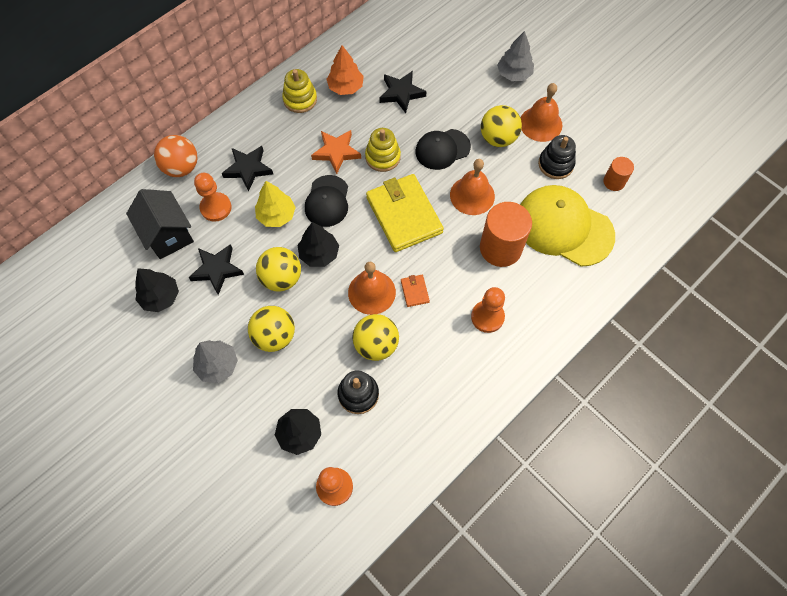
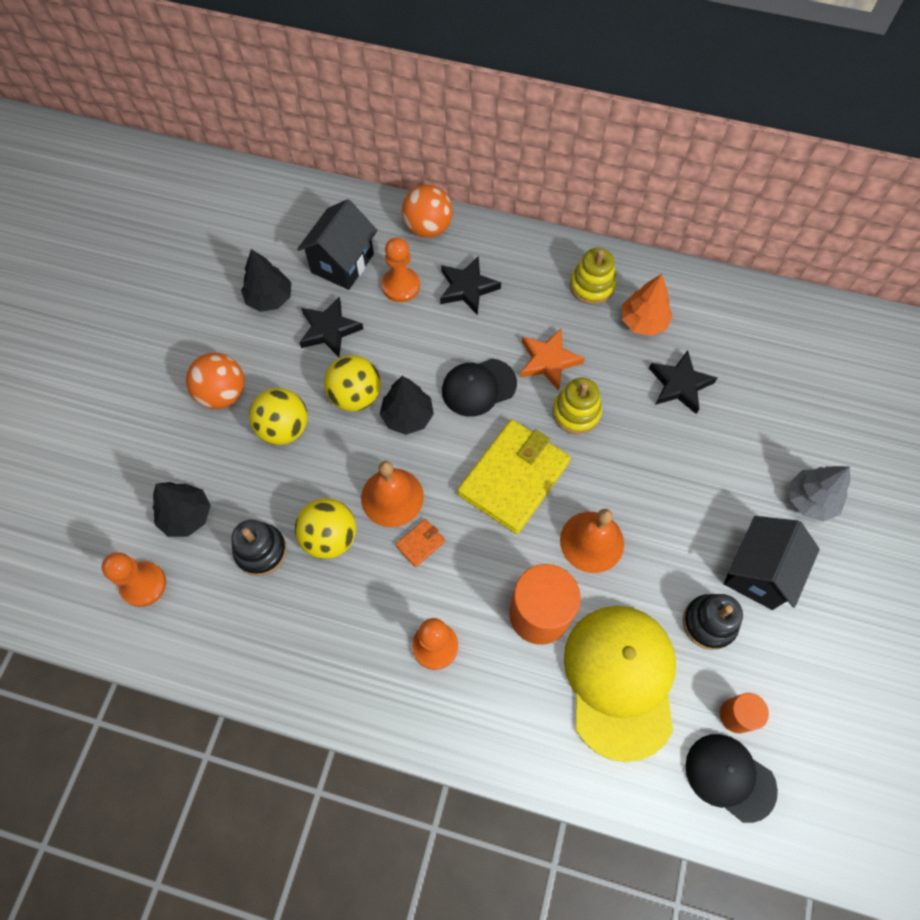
camera: 60 degrees right, 0 degrees up
grey tree [193,340,238,383] -> orange ball [186,353,245,409]
yellow tree [255,181,296,227] -> none
black cap [415,129,471,170] -> black cap moved to [685,734,778,823]
yellow ball [481,105,522,147] -> none
orange bell [521,83,562,142] -> black house [724,516,820,610]

